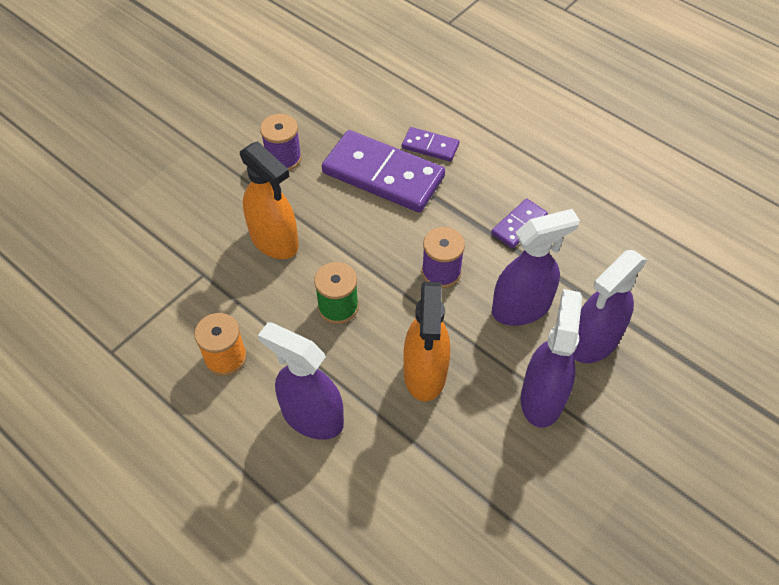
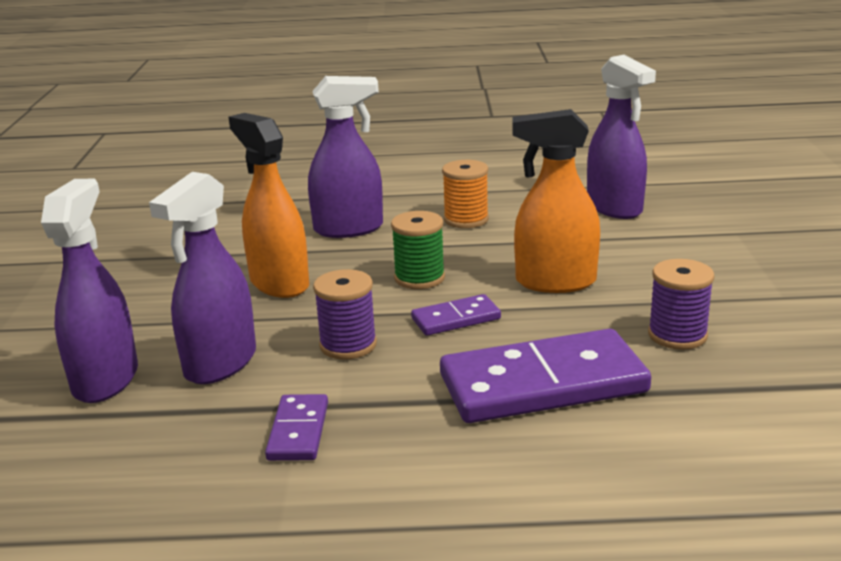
camera: 140 degrees right, 30 degrees down
purple domino [402,127,459,162] -> purple domino moved to [411,294,501,336]
purple spray bottle [521,289,582,428] -> purple spray bottle moved to [587,55,656,219]

